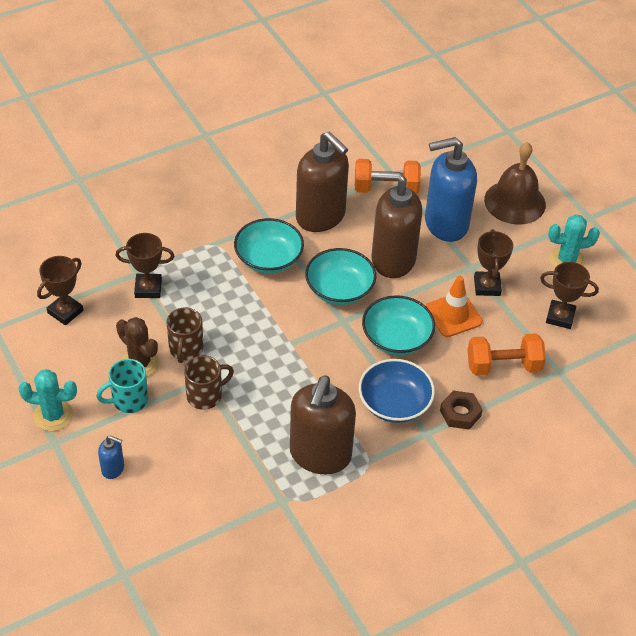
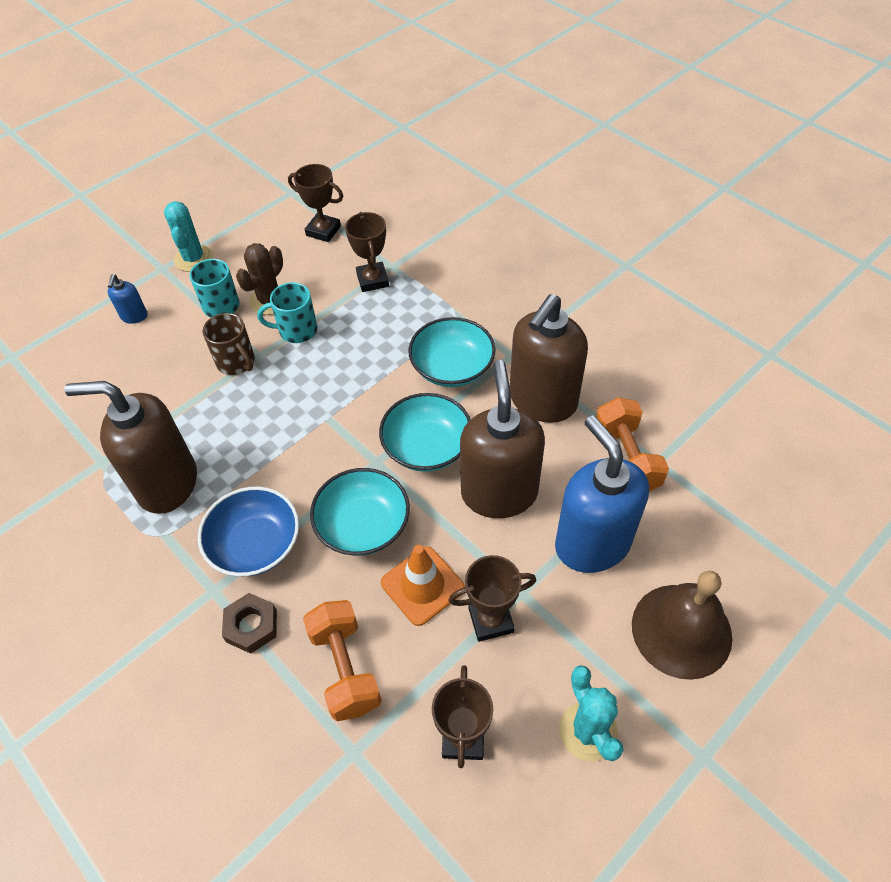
camera: 80 degrees right, 5 degrees up
brown mug [166,308,203,363] -> turquoise mug [258,282,317,343]

